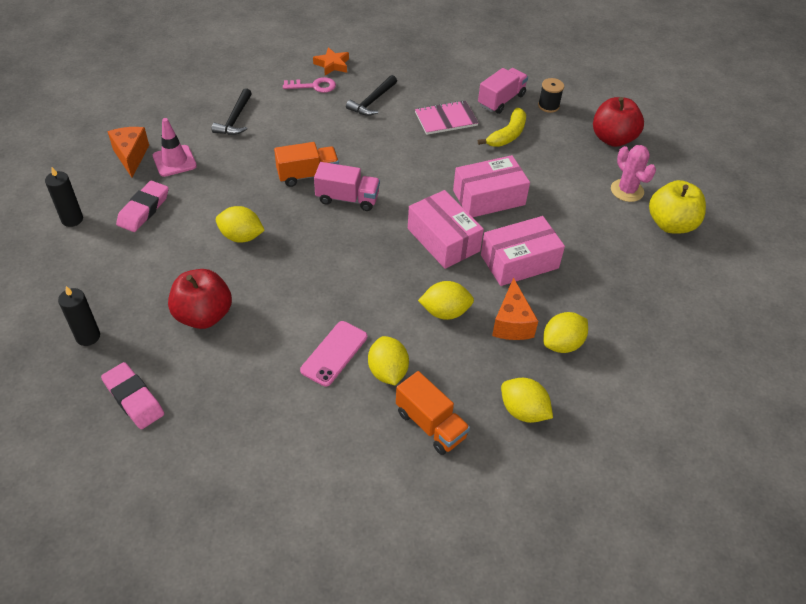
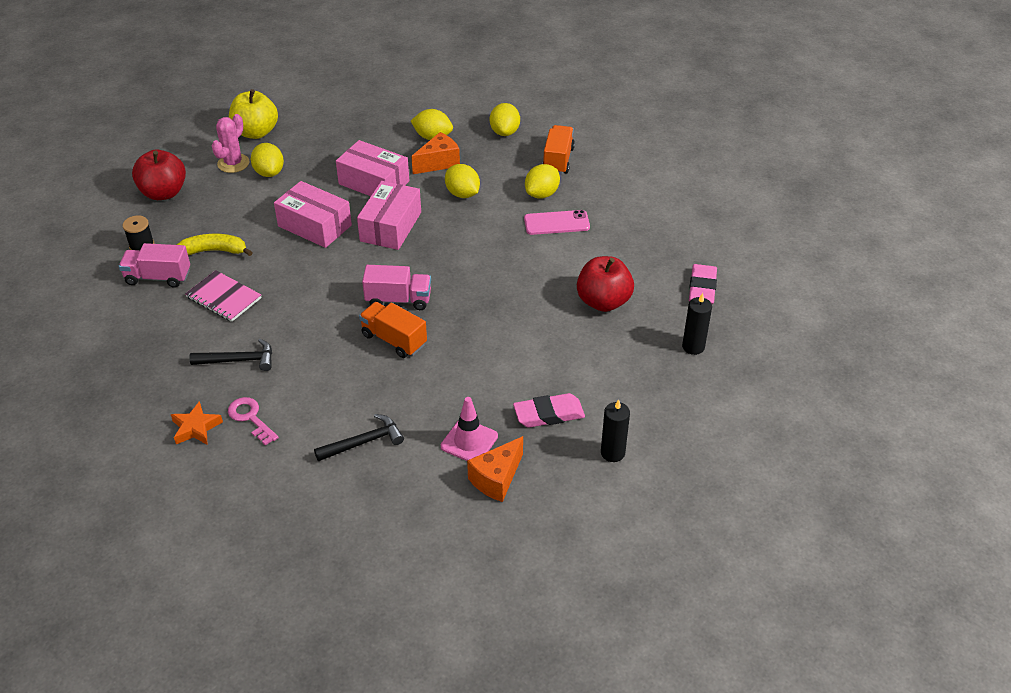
camera: 125 degrees left, 5 degrees down
yellow lemon [216,206,265,243] -> yellow lemon moved to [251,143,284,177]
pink truck [314,162,380,211] -> pink truck turned 120 degrees clockwise [362,265,431,310]

